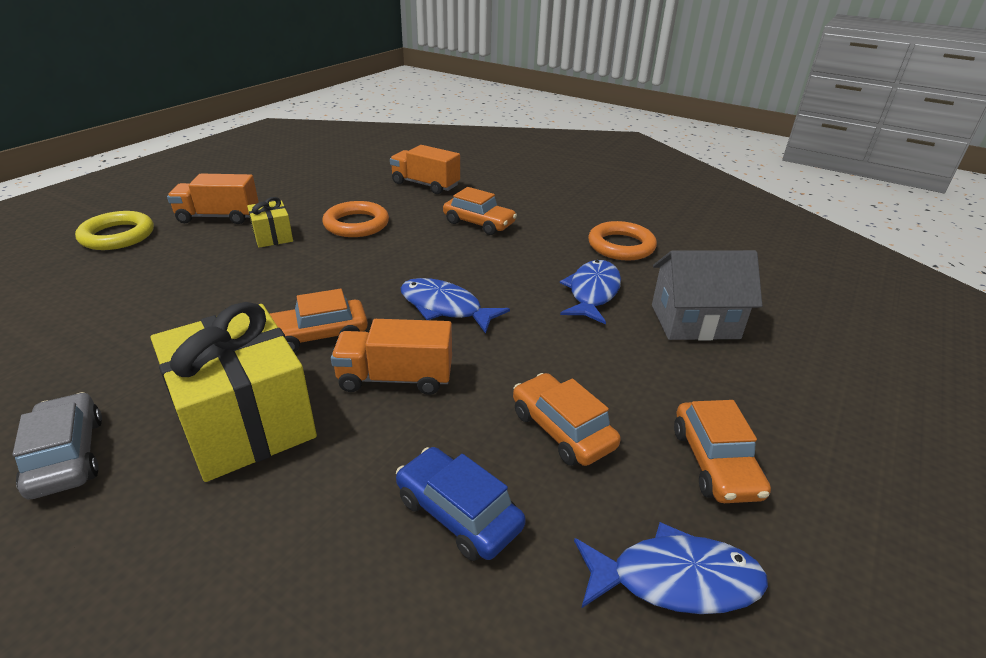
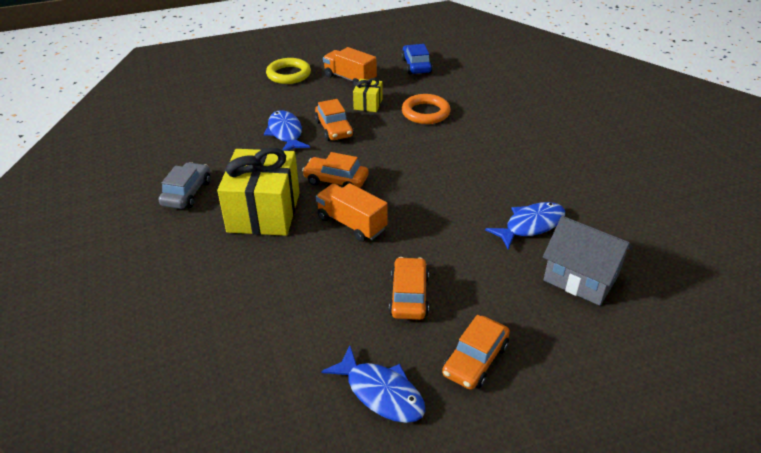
camera: 40 degrees right, 5 degrees up
orange truck [390,145,460,194] -> none
blue car [396,447,526,561] -> blue car moved to [401,44,433,74]
blue fish [400,278,510,334] -> blue fish moved to [264,110,310,151]
orange car [443,187,517,235] -> orange car moved to [315,99,354,141]
orange ring [588,221,657,261] -> none

